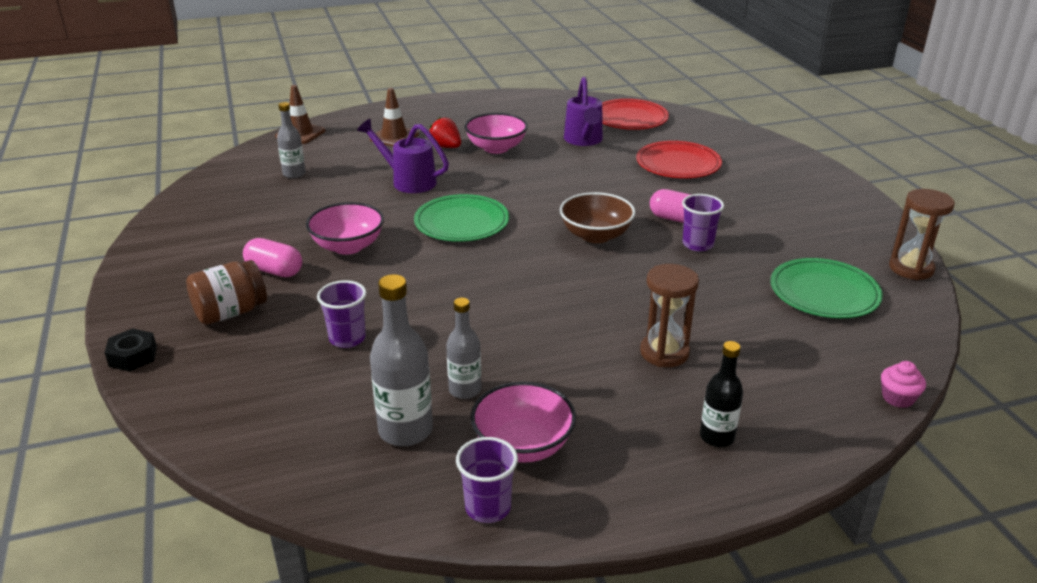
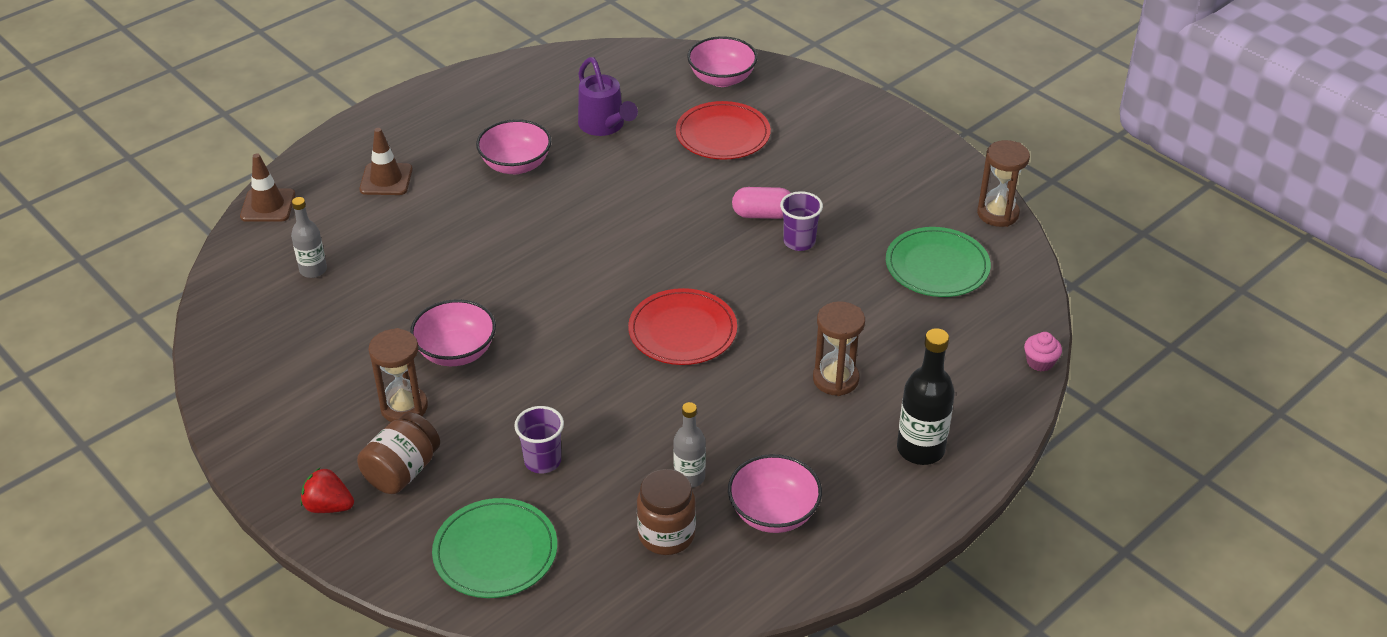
camera: 25 degrees left, 10 degrees up
black nut [104,328,157,372] -> none
pink capsule [243,238,302,277] -> brown hourglass [369,328,428,422]
purple watering can [357,119,449,193] -> none
grey bottle [370,274,433,446] -> brown jar [637,469,696,555]
green plate [414,194,509,242] -> green plate moved to [432,498,557,598]
red strawberry [429,117,461,148] -> red strawberry moved to [301,467,354,513]
purple cup [456,437,518,523] -> none
brown bowl [560,192,635,243] -> none
red plate [602,99,669,130] -> red plate moved to [628,288,737,365]
black bottle [700,341,743,447] -> black bottle [897,328,955,465], size x1.57
none -> pink bowl [687,36,757,87]

